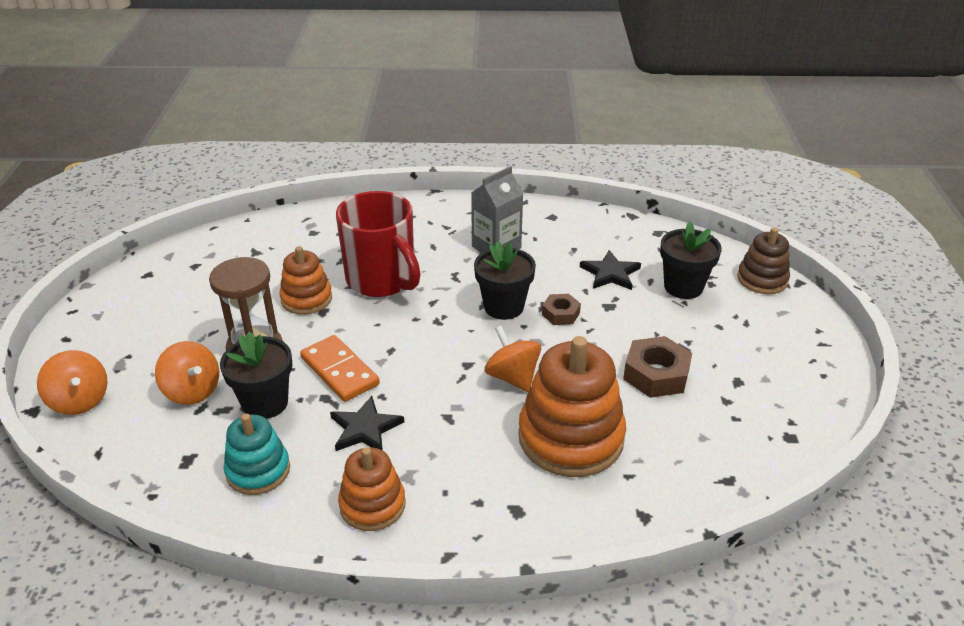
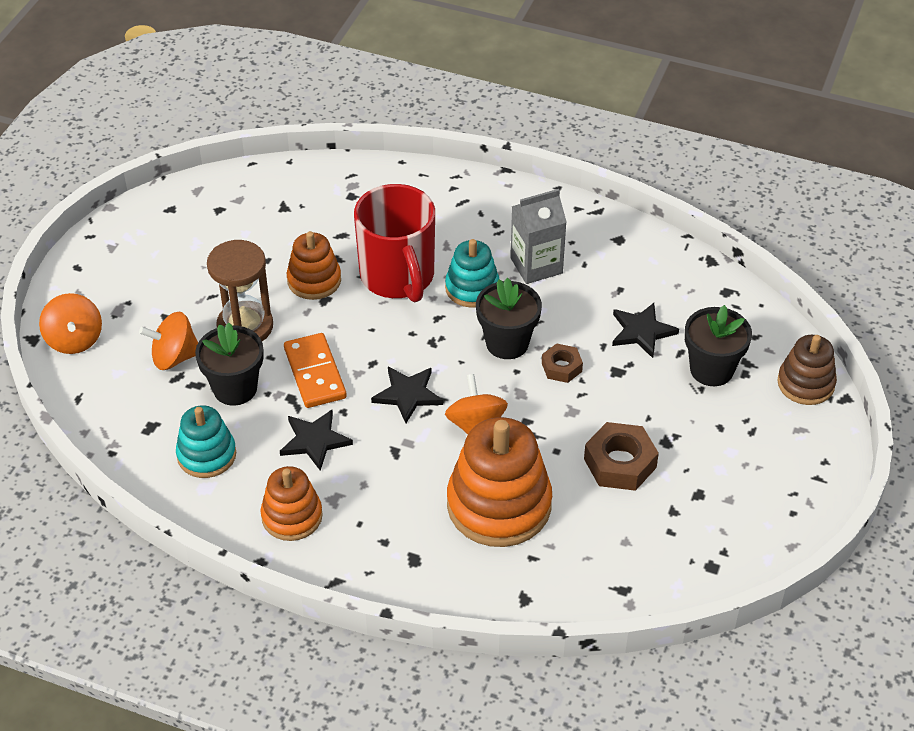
camera: 20 degrees right, 10 degrees up
orange spinning top [155,341,219,405] -> orange spinning top turned 105 degrees clockwise [139,312,198,370]
none -> black star [371,367,443,423]
none -> turquoise stacking toy [445,239,500,308]

